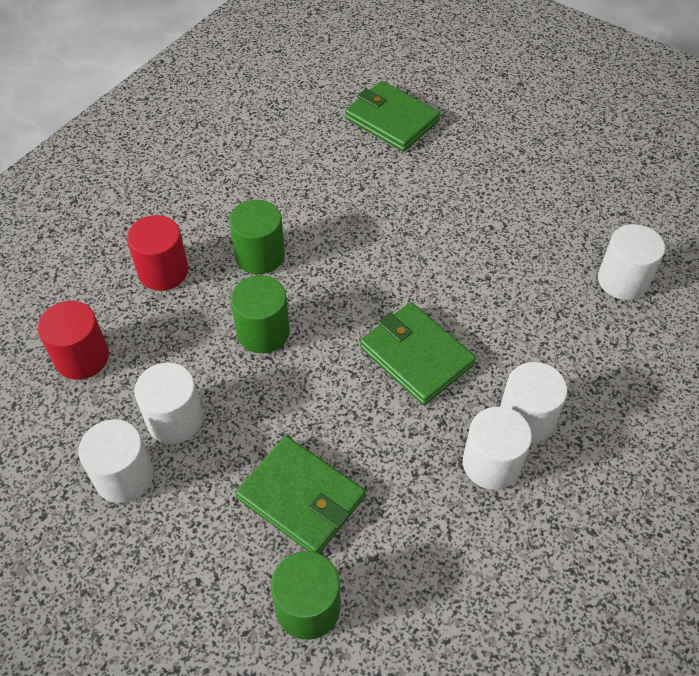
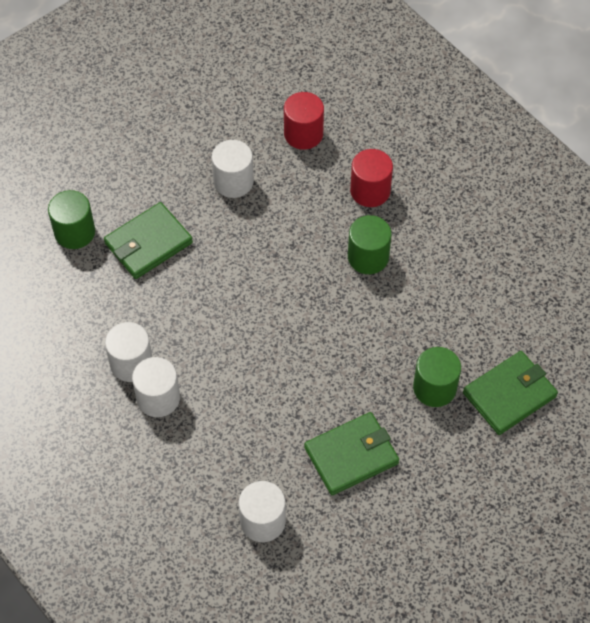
camera: 105 degrees right, 5 degrees up
white cylinder [78,419,154,503] -> none
green cylinder [230,275,290,353] -> green cylinder moved to [413,347,461,407]
green wallet [360,302,476,405] -> green wallet moved to [304,412,399,495]

